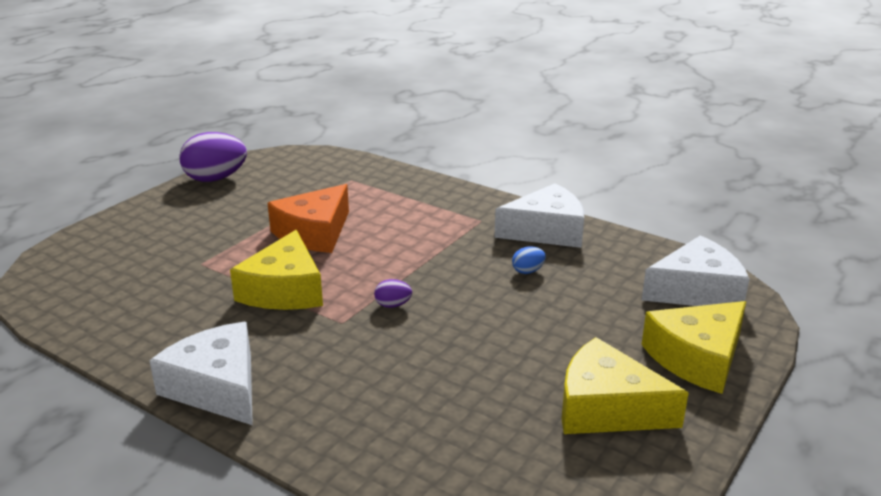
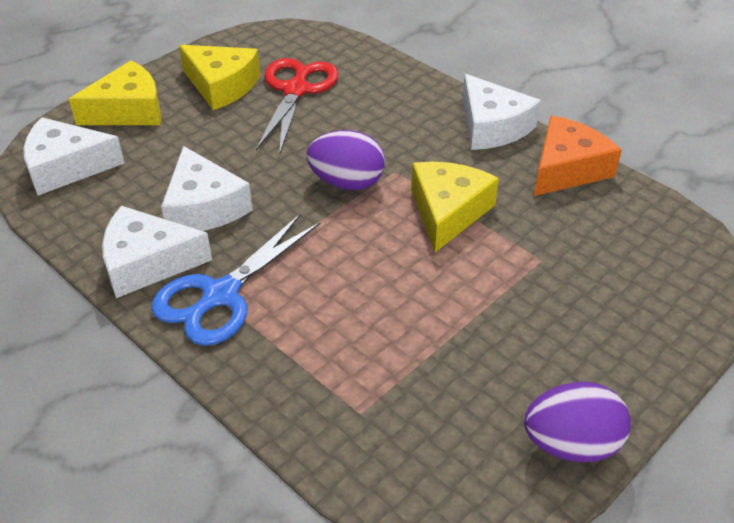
camera: 170 degrees left, 15 degrees up
orange cheese [268,184,349,253] -> orange cheese moved to [534,115,622,196]
purple egg [374,279,412,308] -> purple egg [306,130,385,190], size x2.22
blue egg [512,246,546,274] -> white cheese [161,146,253,231]
none -> blue scissors [151,213,321,346]
none -> red scissors [256,58,339,155]

